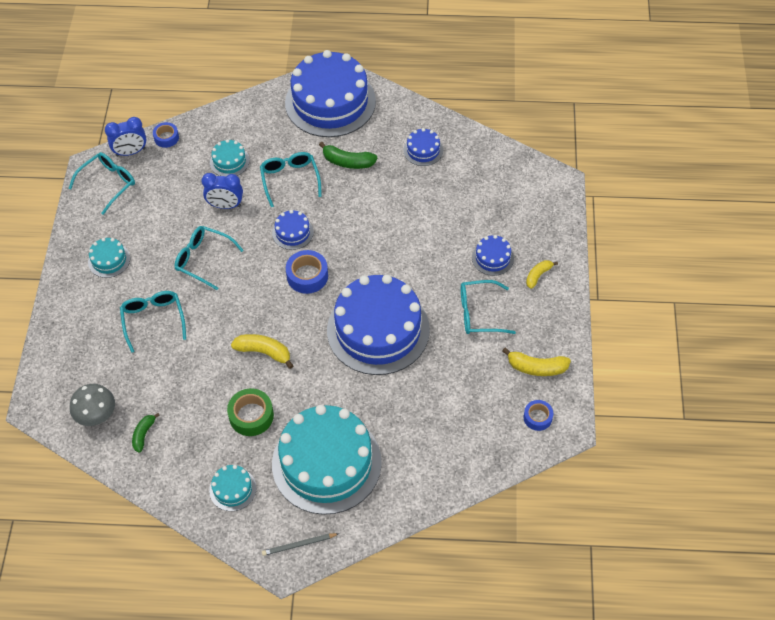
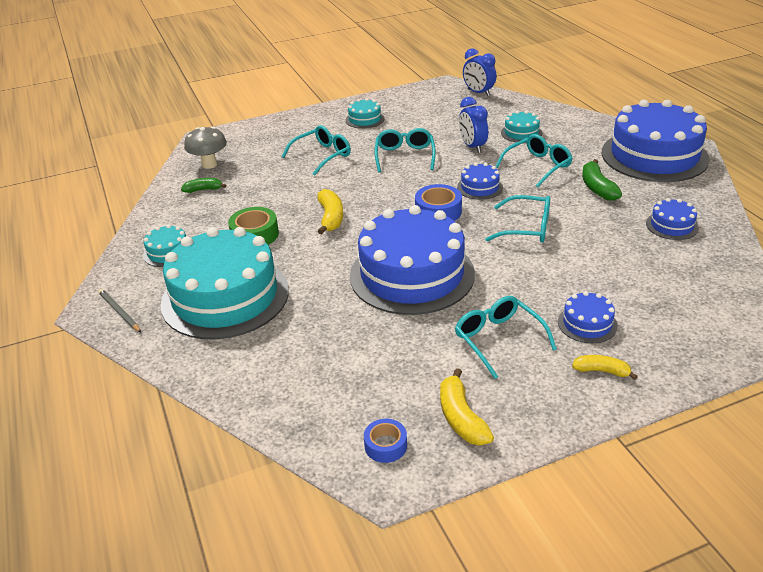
camera: 65 degrees right, 20 degrees down
turquoise glasses [68,152,135,215] -> turquoise glasses moved to [485,195,550,243]
blue tape [153,122,179,148] -> none

